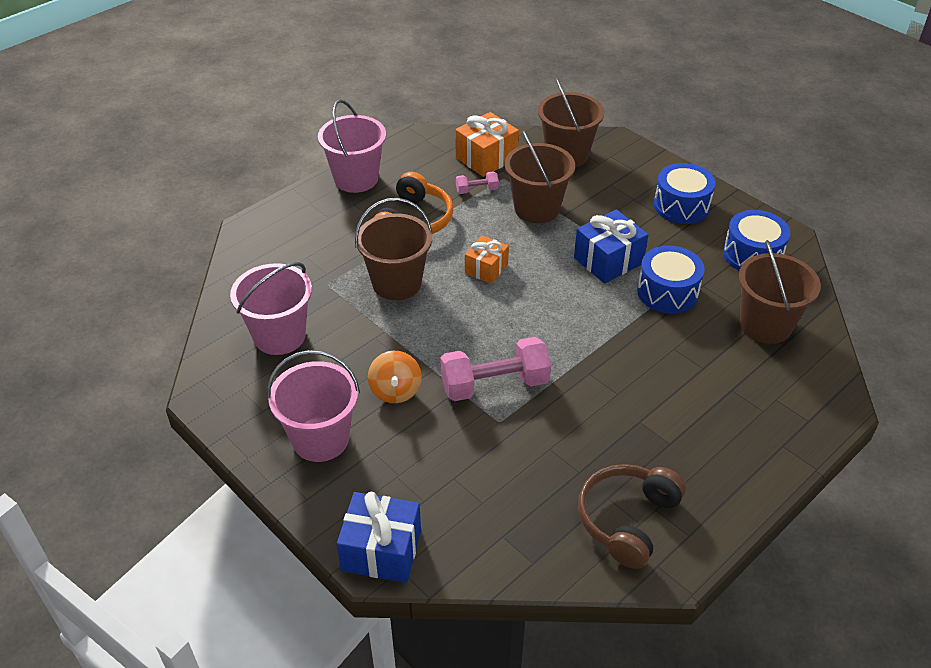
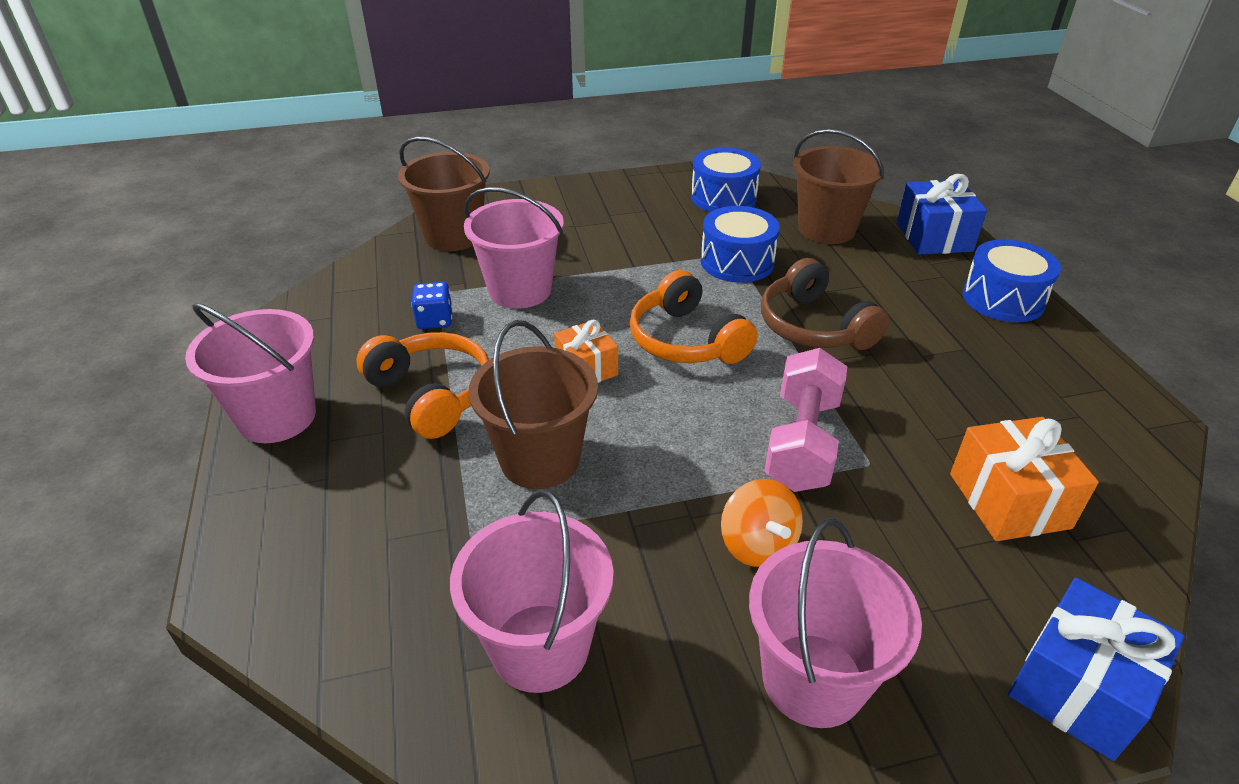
camera: 60 degrees left, 5 degrees down
orange spinning top [368,351,422,403] -> orange spinning top turned 45 degrees clockwise [721,479,803,567]
orange gift [455,112,519,177] -> orange gift moved to [950,417,1099,541]
pink dumbbell [456,171,499,194] -> blue dice [411,282,452,329]
brown bucket [505,131,575,223] -> pink bucket [464,187,564,309]
blue gift [574,210,648,284] -> blue gift moved to [897,174,987,255]
brown headphones [578,464,686,569] -> brown headphones moved to [761,258,889,350]
blue drum [654,163,715,224] -> blue drum moved to [963,239,1061,322]
none -> orange headphones [630,270,757,364]

